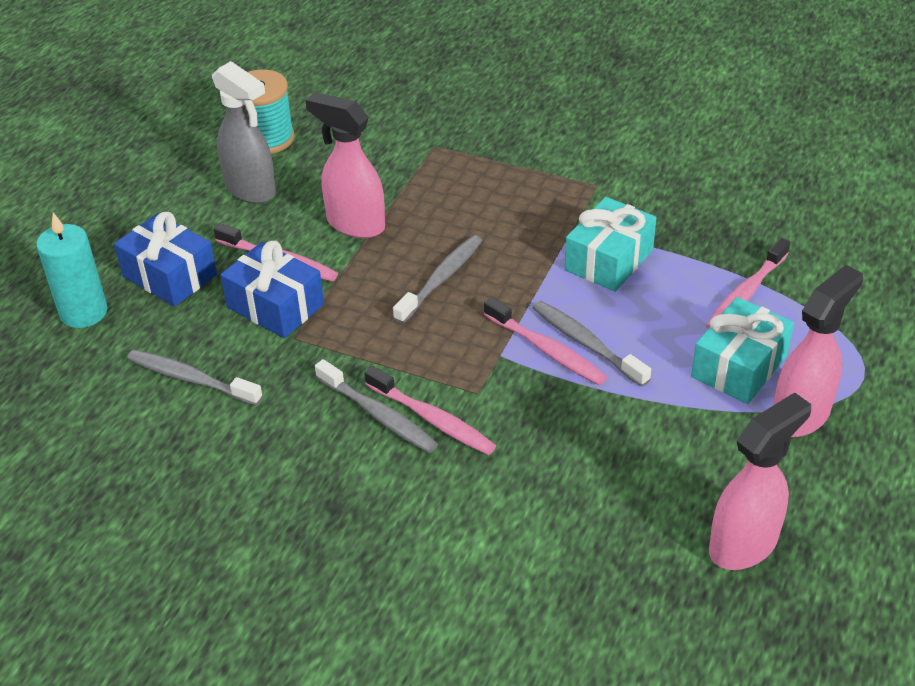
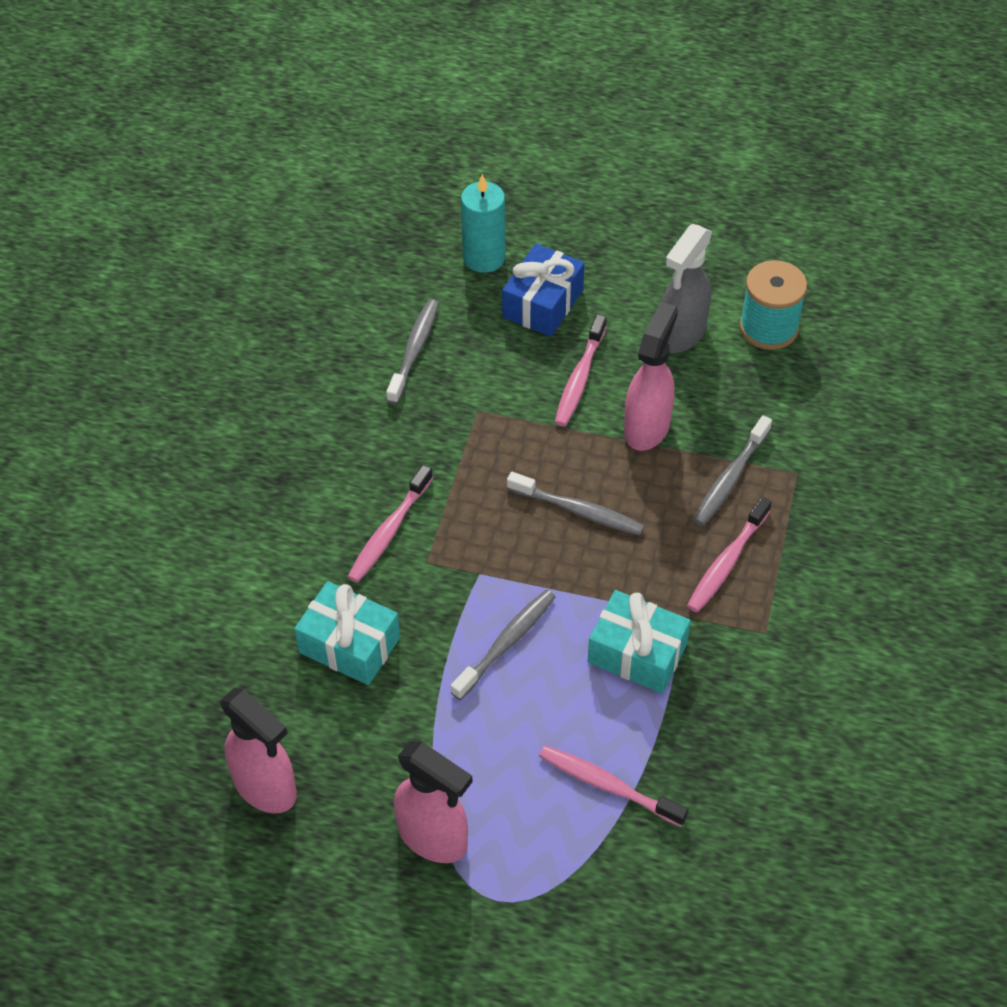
camera: 80 degrees right, 10 degrees up
blue gift [220,241,324,338] -> none
grey toothbrush [315,359,438,453] -> grey toothbrush moved to [693,415,772,526]
pink toothbrush [484,297,607,385] -> pink toothbrush moved to [687,497,772,612]
turquoise gift [691,297,794,404] -> turquoise gift moved to [294,581,400,685]

